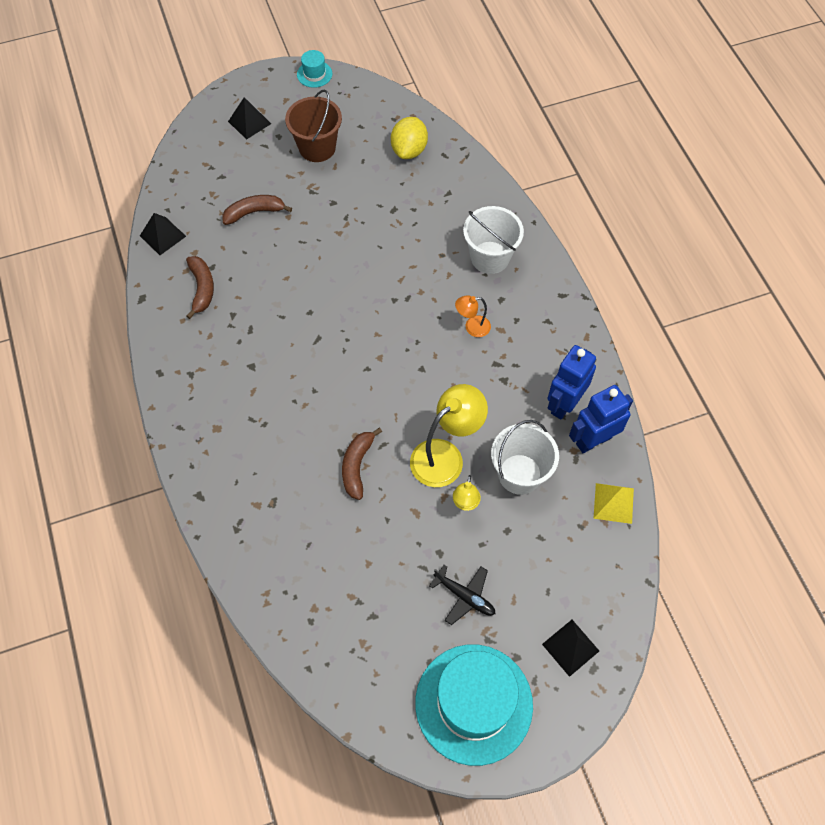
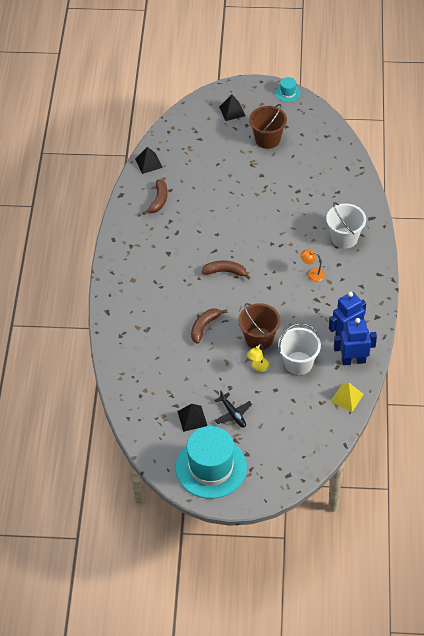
camera: 25 degrees right, 10 degrees down
brown banana [222,195,292,225] -> brown banana moved to [202,261,250,280]
yellow lemon [391,117,428,159] -> none
yellow lamp [410,384,488,487] -> brown bucket [238,303,280,350]
black pyramid [542,620,599,677] -> black pyramid moved to [177,404,207,432]

